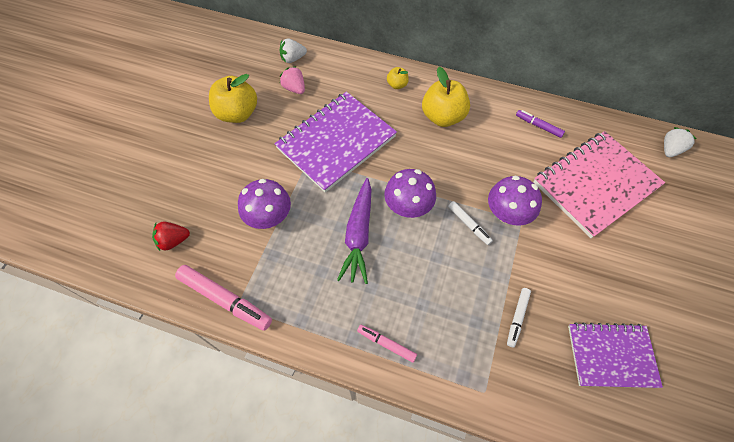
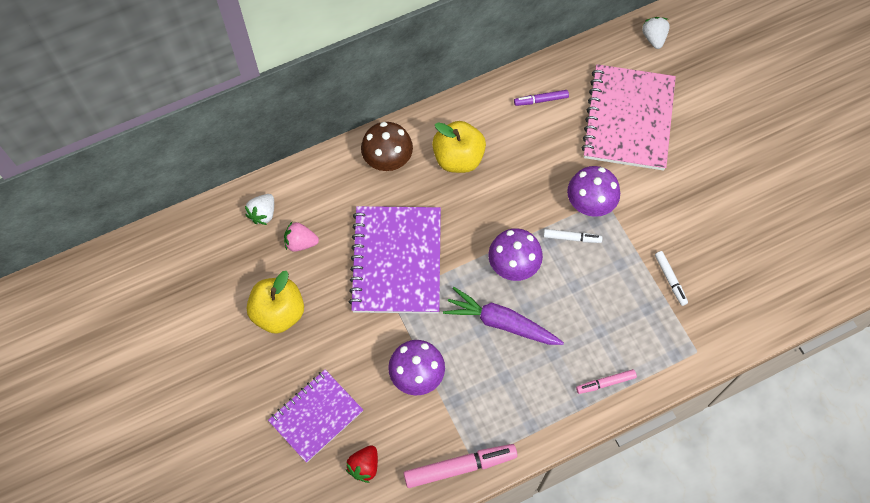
camera: 45 degrees left, 5 degrees up
purple carrot [337,178,372,284] -> purple carrot turned 150 degrees clockwise [443,287,564,345]
yellow apple [387,67,409,89] -> brown mushroom [361,122,413,171]
purple notebook [568,322,663,388] -> purple notebook moved to [268,370,363,463]

